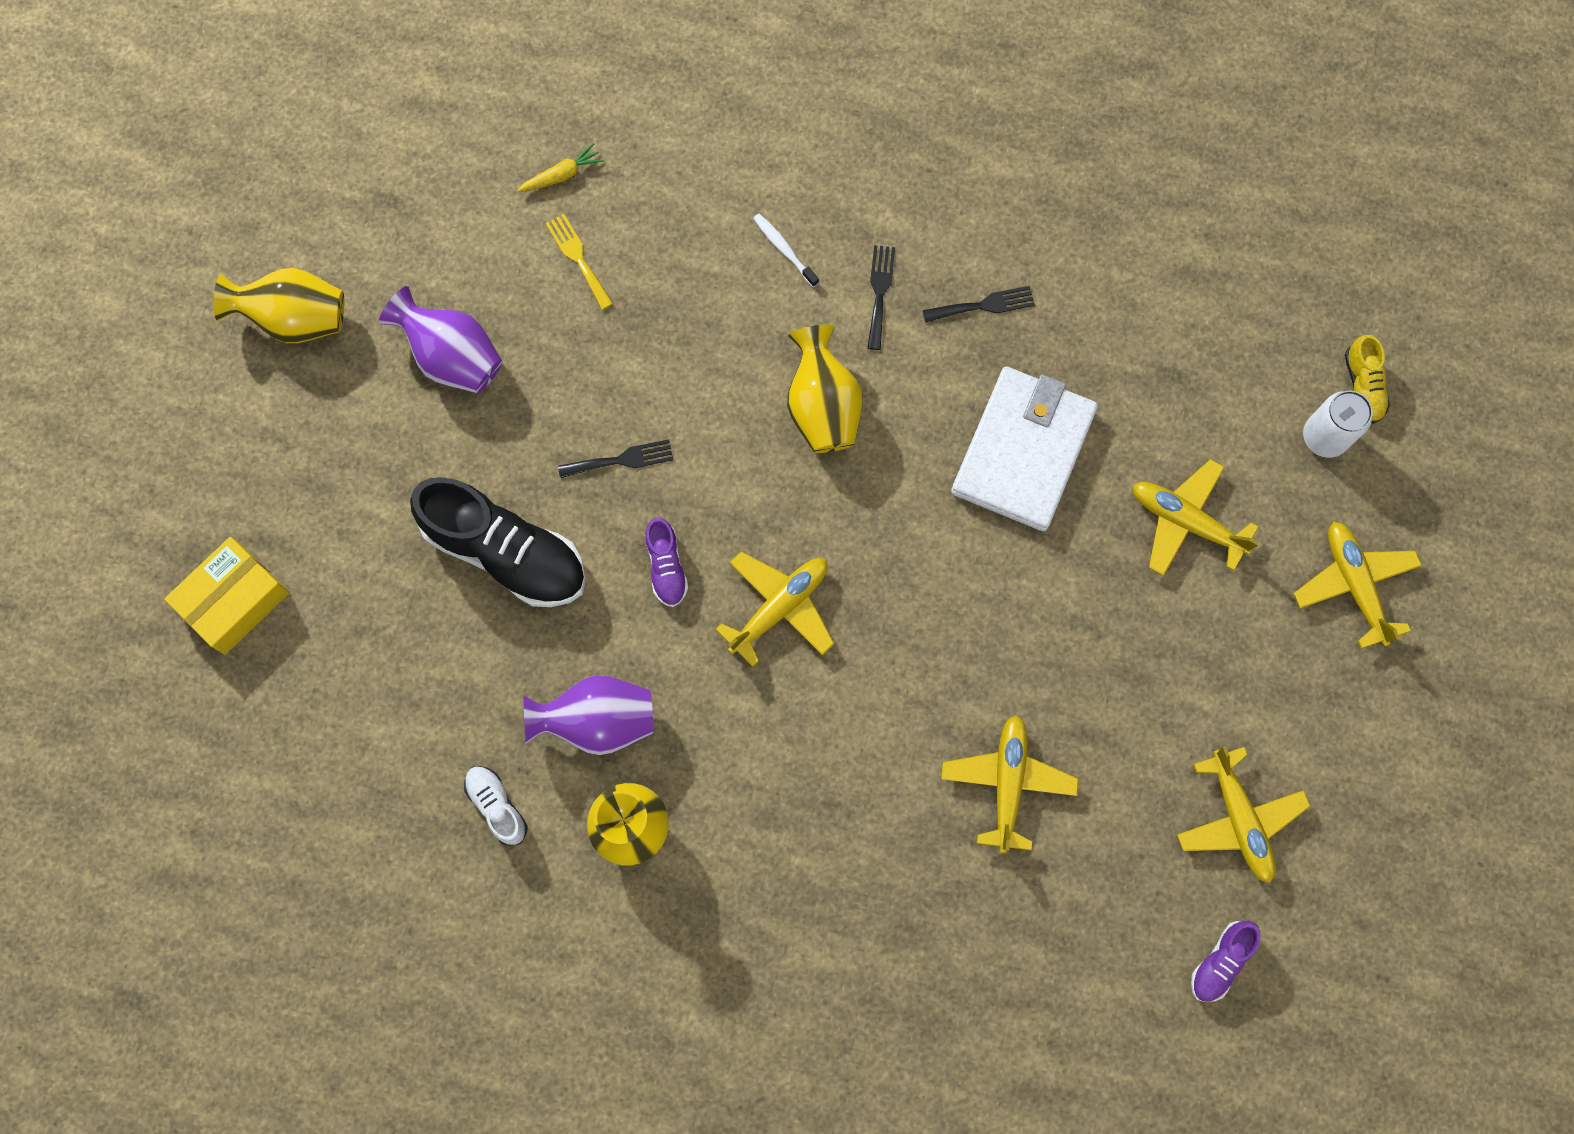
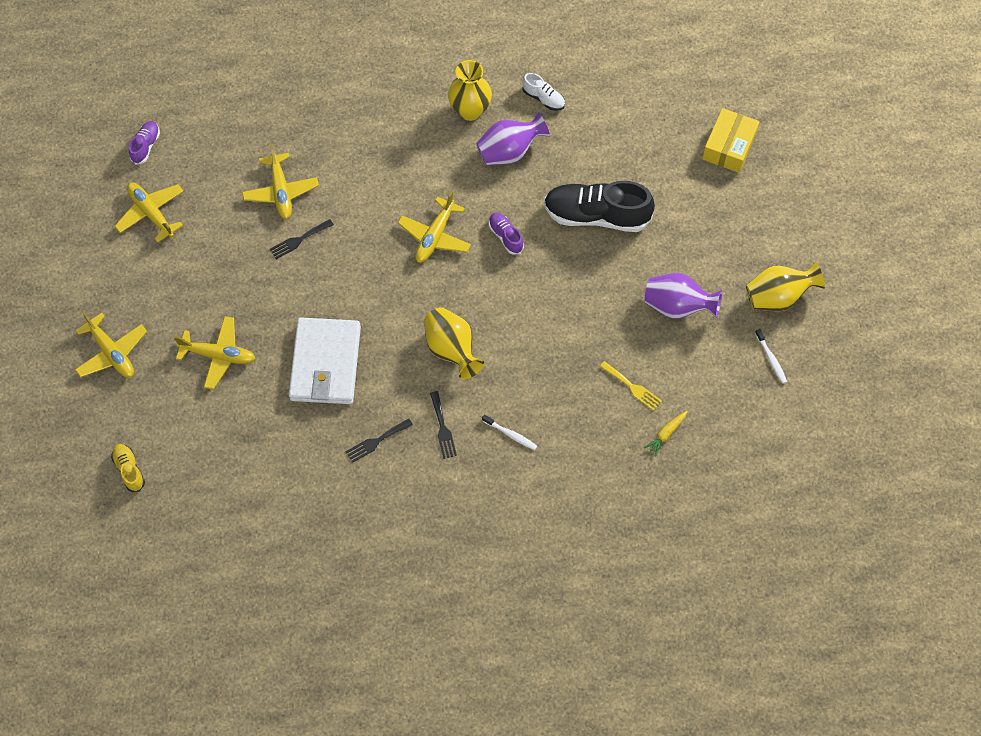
camera: 160 degrees right, 10 degrees down
black fork [558,439,673,478] -> black fork moved to [270,219,334,259]
white can [1303,390,1373,458] -> none
none -> white toothbrush [755,329,787,384]

